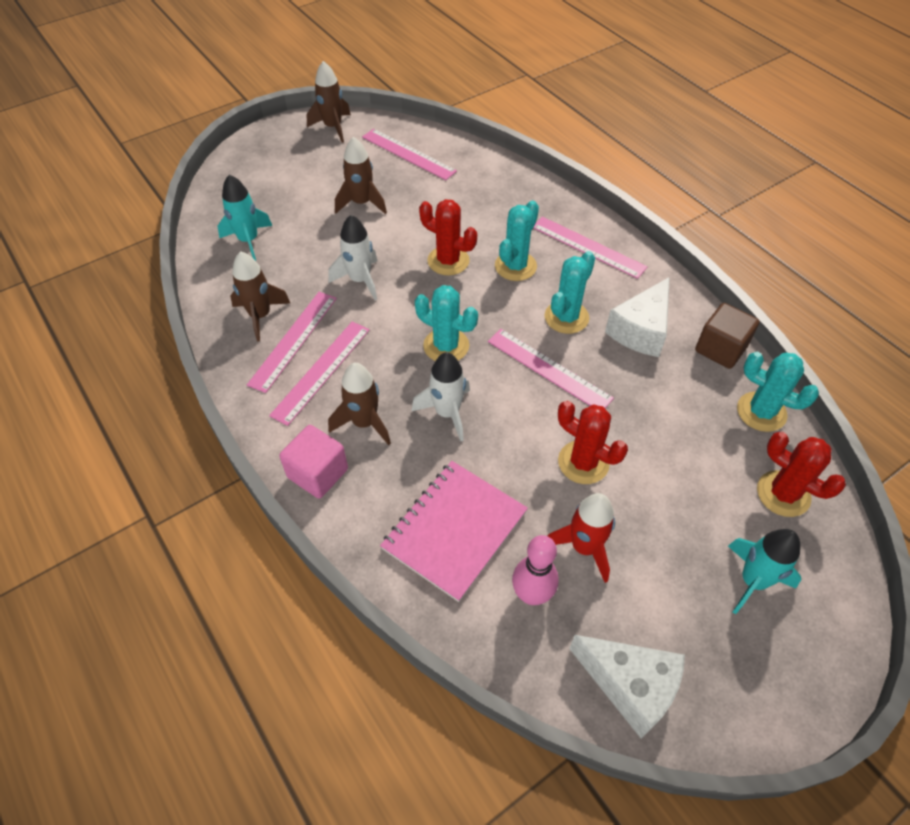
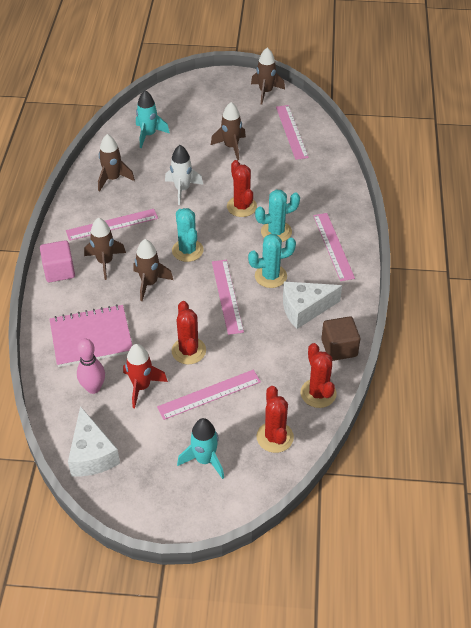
camera: 40 degrees right, 5 degrees down
pink ruler [247,292,337,393] -> pink ruler moved to [157,370,261,420]
white rocket [412,352,470,441] -> brown rocket [134,239,173,301]
turquoise cactus [737,352,819,432] -> red cactus [301,343,336,408]

